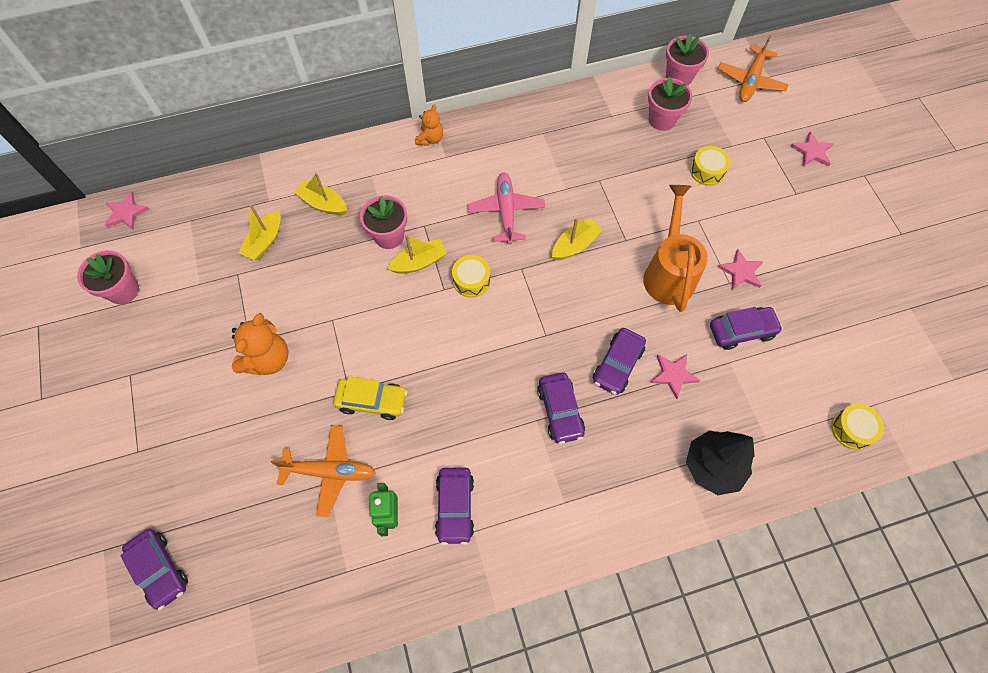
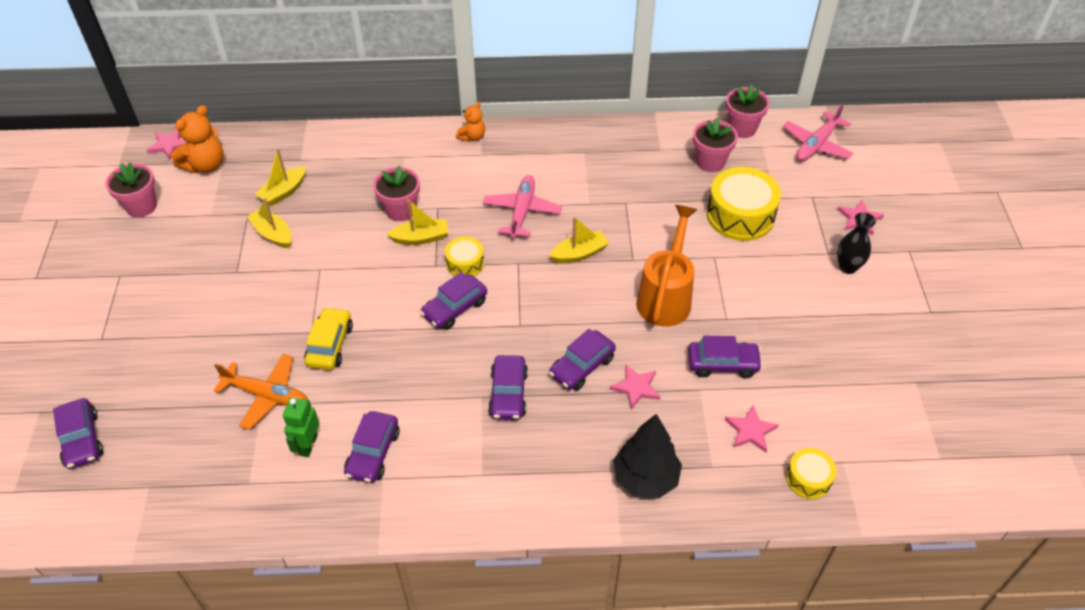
camera: 15 degrees right, 15 degrees down
orange teddy bear [232,313,289,375] -> orange teddy bear moved to [171,105,223,173]
yellow boat [294,173,347,215] -> yellow boat moved to [247,198,292,248]
yellow car [333,377,407,420] -> yellow car turned 105 degrees counterclockwise [304,307,353,370]
yellow drum [690,146,731,186] -> yellow drum [707,167,781,241], size x1.85
orange plane [718,35,789,102] -> pink plane [783,104,853,161]
pink star [718,249,764,290] -> pink star moved to [725,405,778,452]
none -> purple car [420,272,487,330]
none -> black vase [837,212,876,274]

